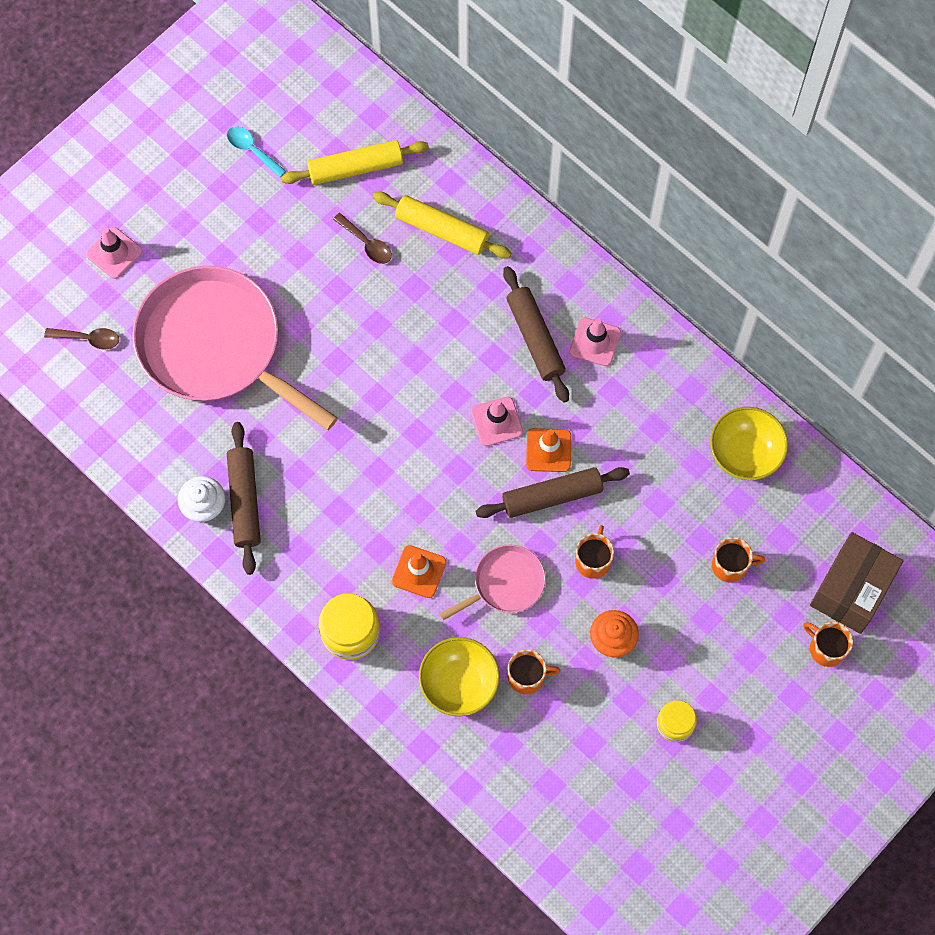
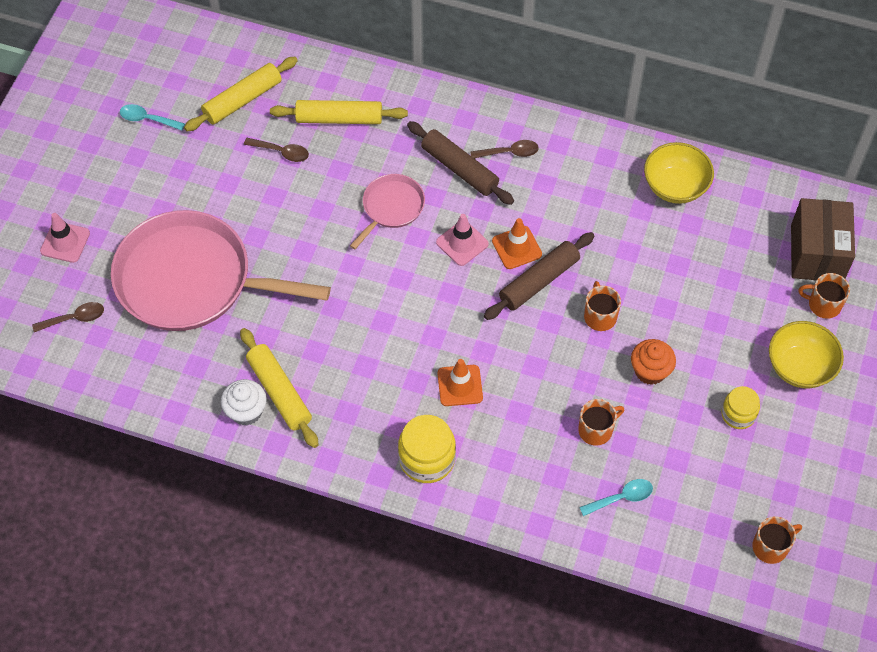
camera: 25 degrees left, 10 degrees down
brown rolling pin [227,422,261,575] -> yellow rolling pin [240,328,319,448]
yellow bowl [419,637,500,716] -> yellow bowl moved to [769,321,844,388]
pink pan [440,544,546,620] -> pink pan moved to [350,174,425,249]
pink traffic cone [570,317,621,366] -> brown spoon [471,140,539,158]
orange mug [712,537,765,583] -> orange mug moved to [752,516,802,564]
none -> turquoise spoon [579,479,653,516]

